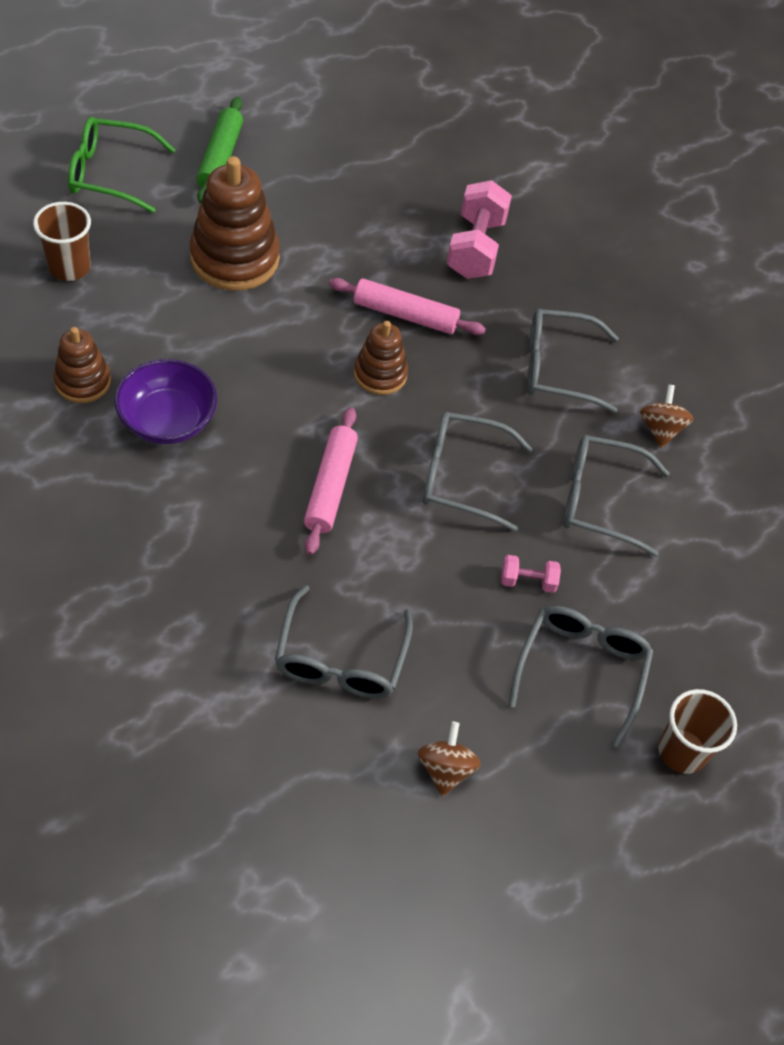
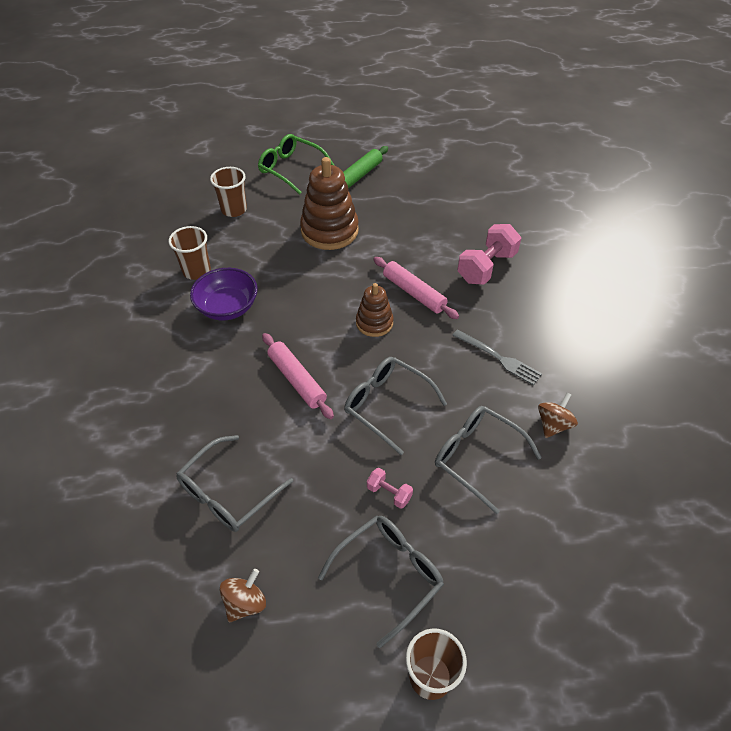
camera: 35 degrees right, 5 degrees down
brown stacking toy [54,327,111,403] -> brown cup [169,226,211,280]
pink rolling pin [304,407,358,555] -> pink rolling pin turned 75 degrees counterclockwise [262,333,334,419]
grey glasses [527,309,619,413] -> grey fork [452,330,542,386]

